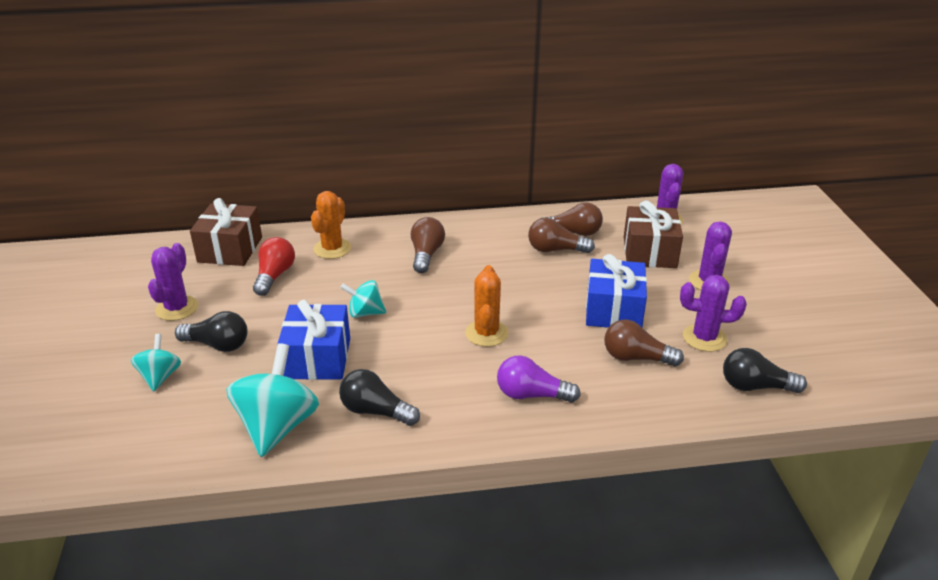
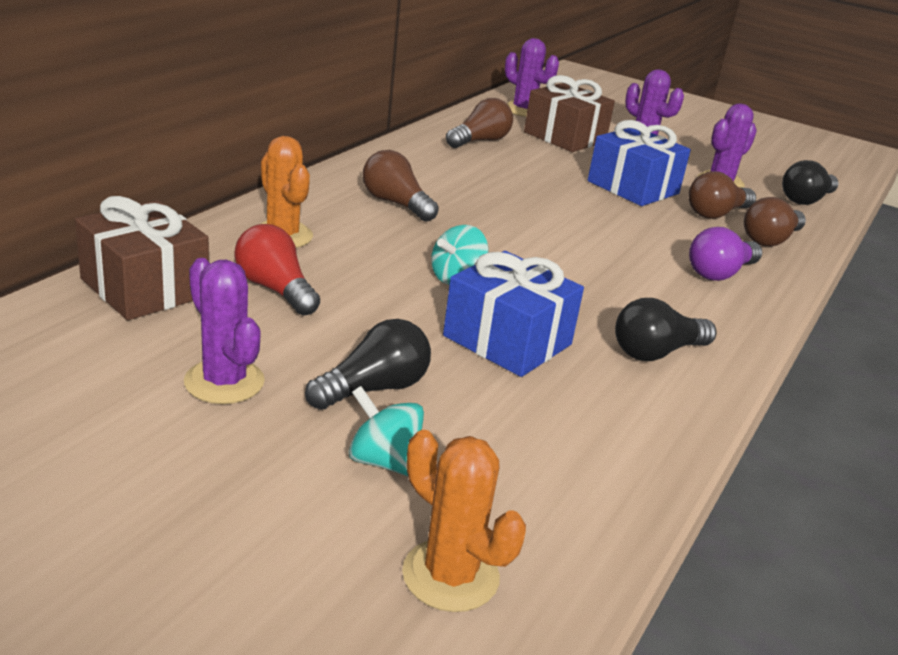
camera: 55 degrees left, 5 degrees down
turquoise spinning top [226,343,319,457] -> none
orange cactus [465,265,508,347] -> orange cactus moved to [402,430,526,612]
brown light bulb [528,218,595,253] -> brown light bulb moved to [744,197,806,246]

